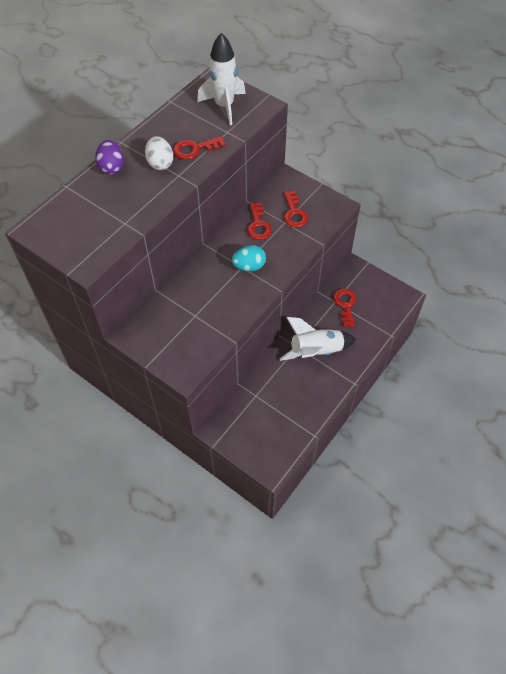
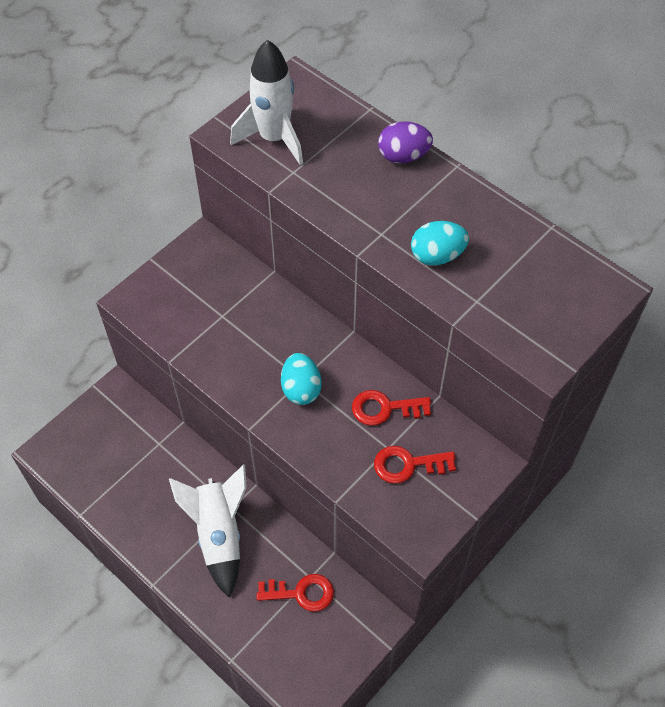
camera: 95 degrees right, 0 degrees up
white egg [145,136,173,170] -> none
red key [173,136,225,160] -> turquoise egg [411,221,469,265]
white rocket [197,33,246,125] -> white rocket moved to [230,39,303,165]

